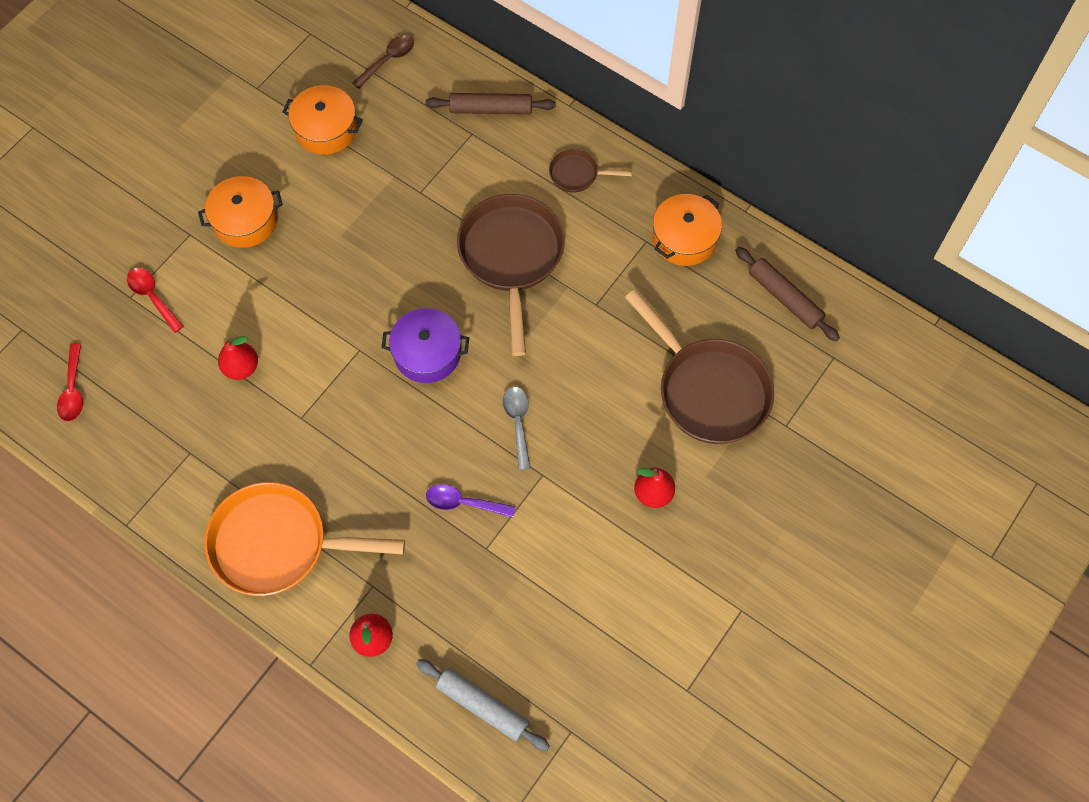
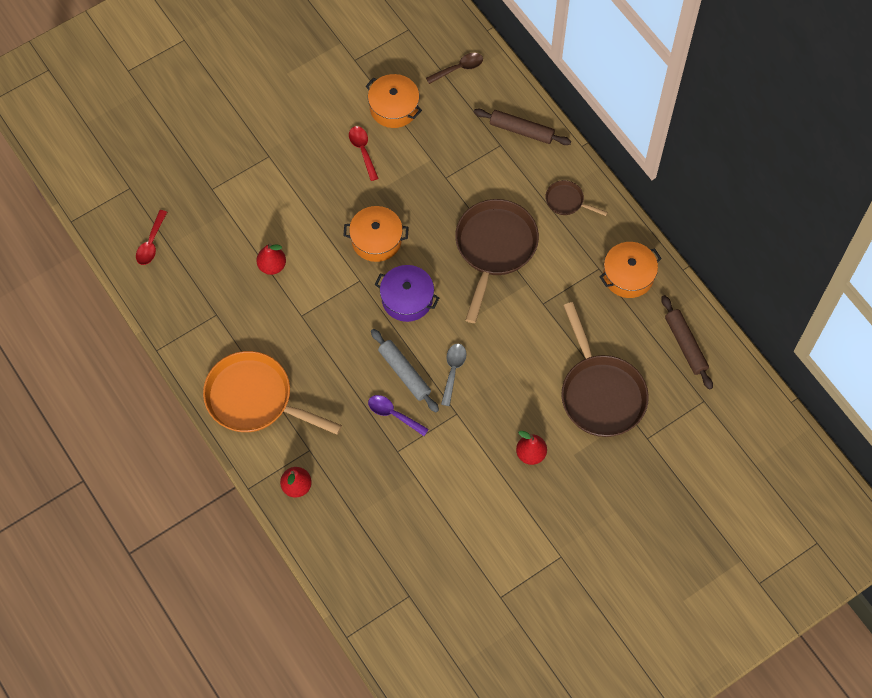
camera: 20 degrees right, 0 degrees up
red spoon [127,268,184,333] -> red spoon moved to [349,126,379,181]
orange pot [198,176,283,248] -> orange pot moved to [343,206,409,262]
grey rolling pin [416,659,550,751] -> grey rolling pin moved to [371,329,439,412]

